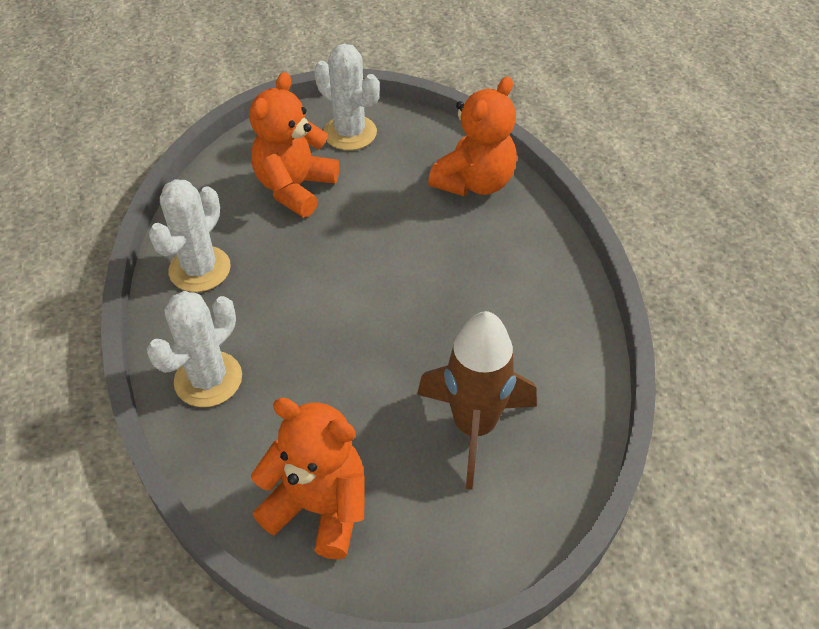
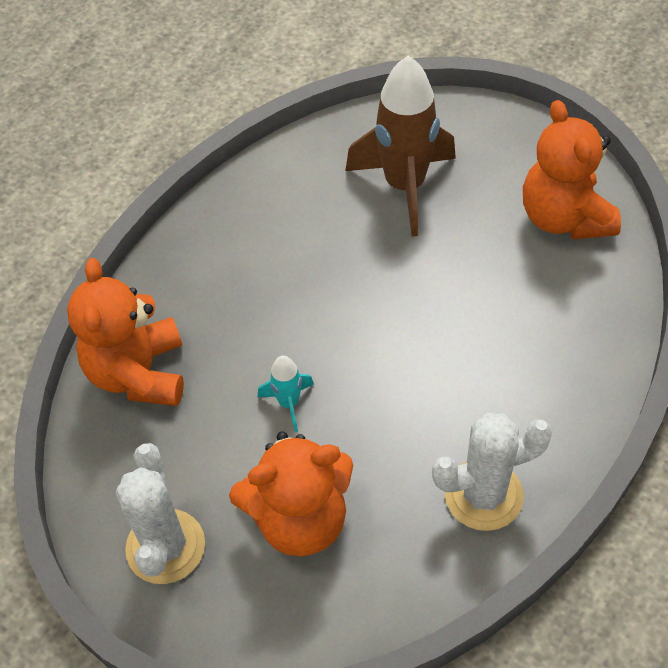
camera: 130 degrees left, 5 degrees up
white cactus [147,291,242,407] -> none
orange teddy bear [428,77,517,196] -> orange teddy bear turned 90 degrees counterclockwise [67,258,184,406]
none -> turquoise rocket [258,356,314,432]

